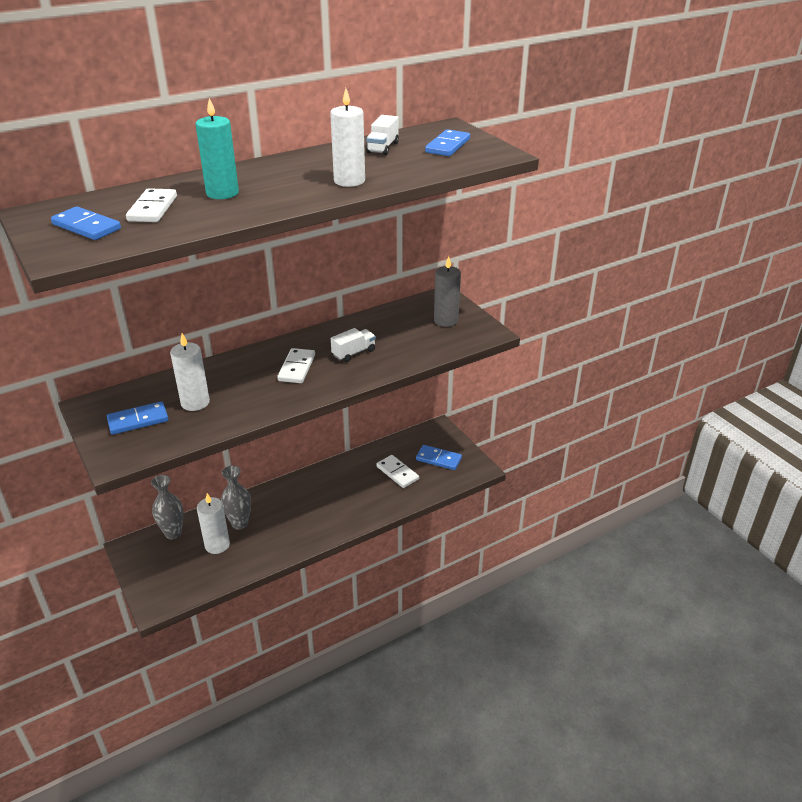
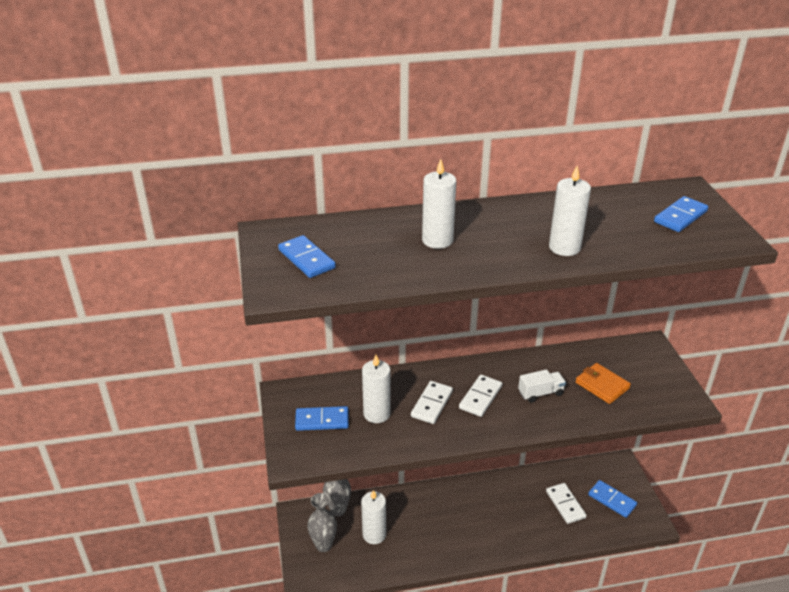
camera: 20 degrees right, 0 degrees up
white domino [126,188,177,222] -> white domino moved to [411,381,453,424]
turquoise candle [195,98,239,199] -> white candle [422,159,456,249]
grey vase [221,466,251,530] -> grey vase moved to [307,493,337,552]
white truck [366,115,399,155] -> none
grey candle [434,256,461,327] -> none
none -> orange wallet [575,363,631,404]

